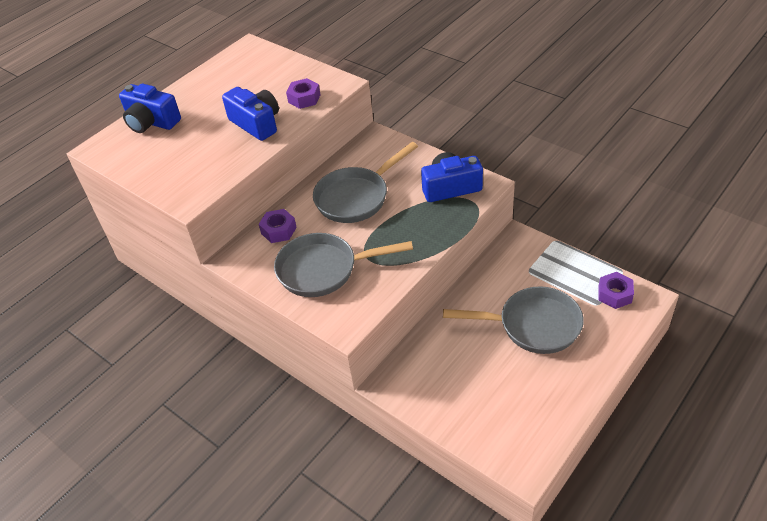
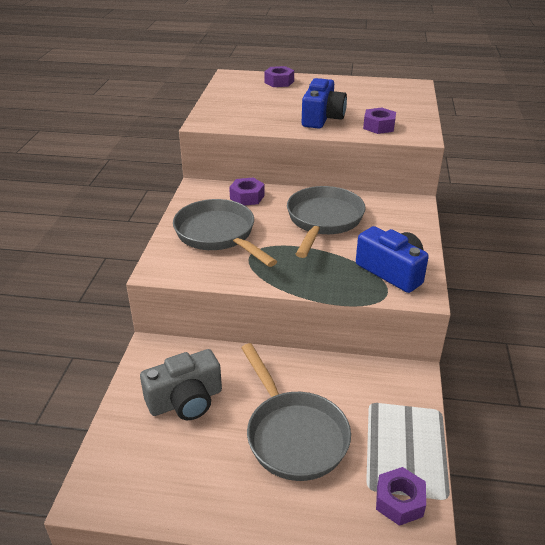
camera: 55 degrees right, 10 degrees down
blue camera [119,83,181,133] -> purple nut [264,66,294,87]
grey pan [313,142,418,223] -> grey pan turned 90 degrees clockwise [287,186,366,258]
none -> grey camera [140,349,222,420]

